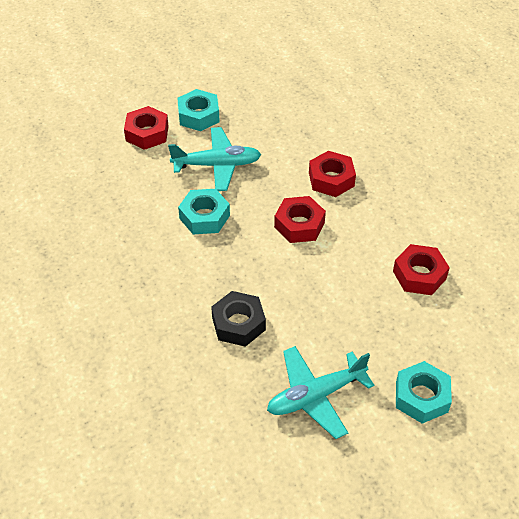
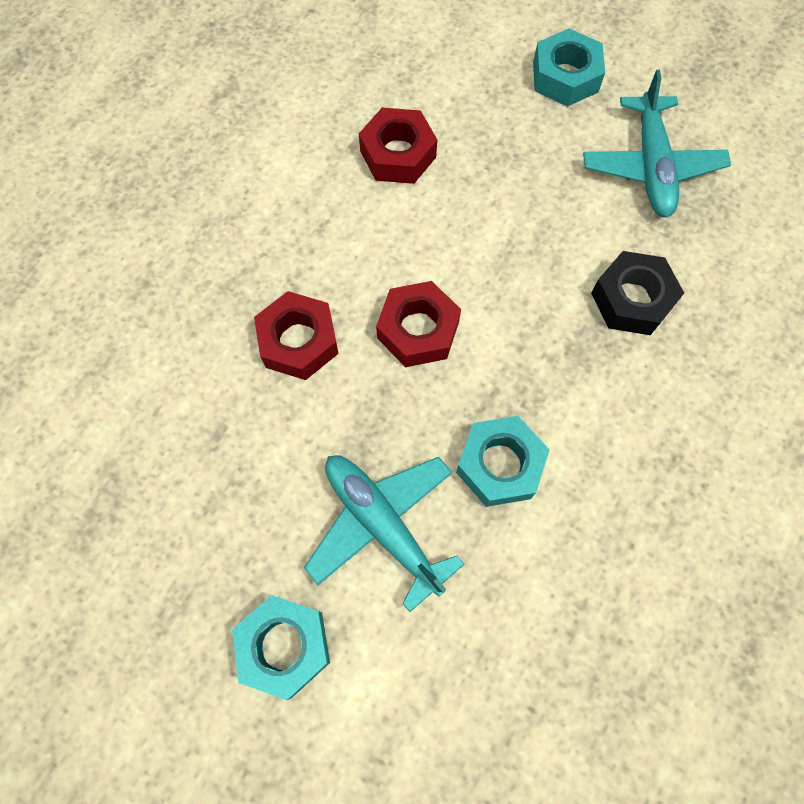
camera: 125 degrees left, 20 degrees up
red nut [124,106,169,150] -> none
turquoise plane [267,346,375,439] -> turquoise plane turned 60 degrees clockwise [583,70,731,218]

